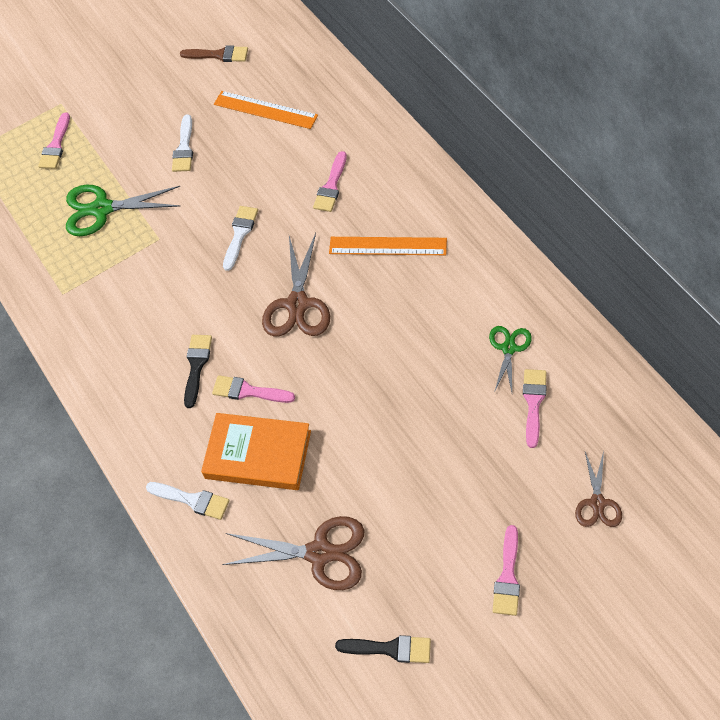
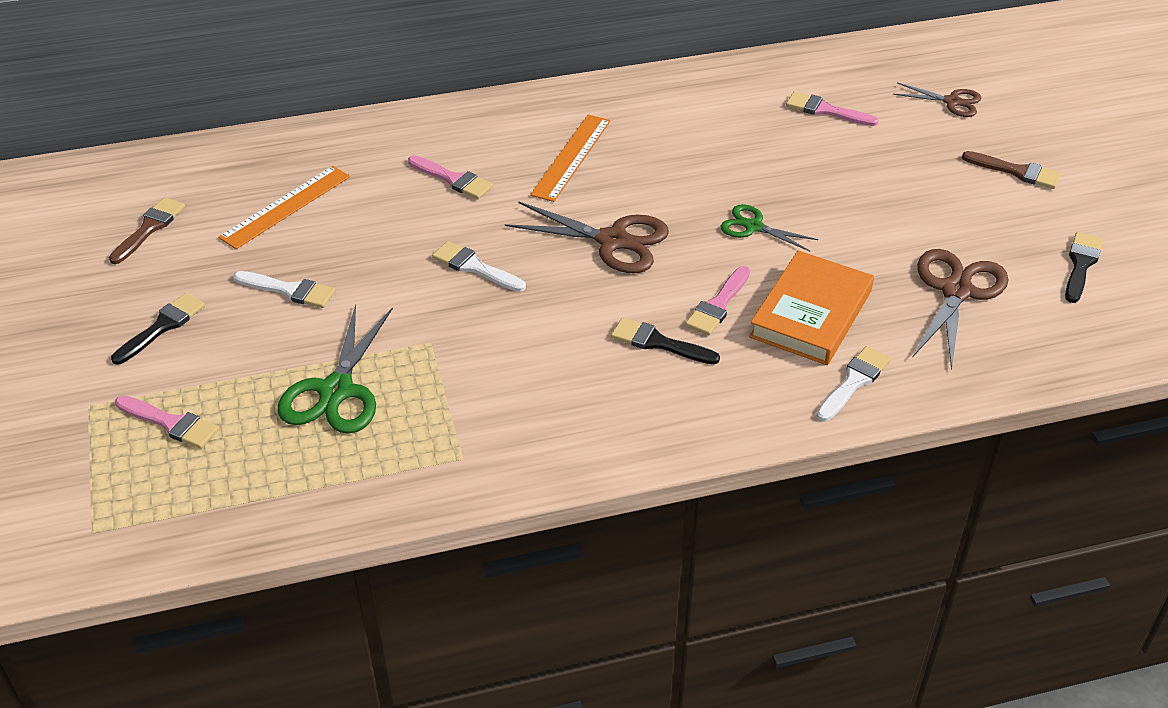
camera: 80 degrees left, 15 degrees down
green scissors [489,326,532,393] -> green scissors moved to [721,204,818,251]
pink brush [493,525,520,616] -> brown brush [962,151,1061,189]
none -> black brush [111,293,205,365]

